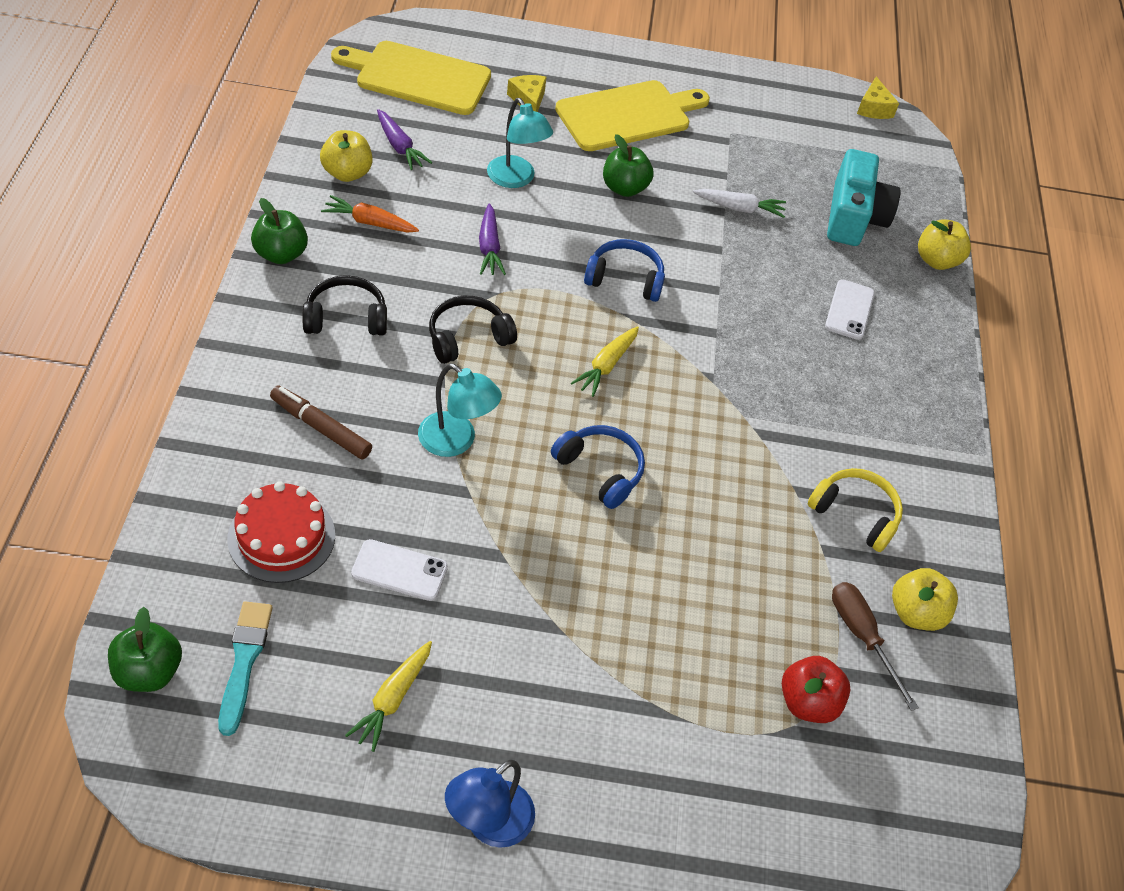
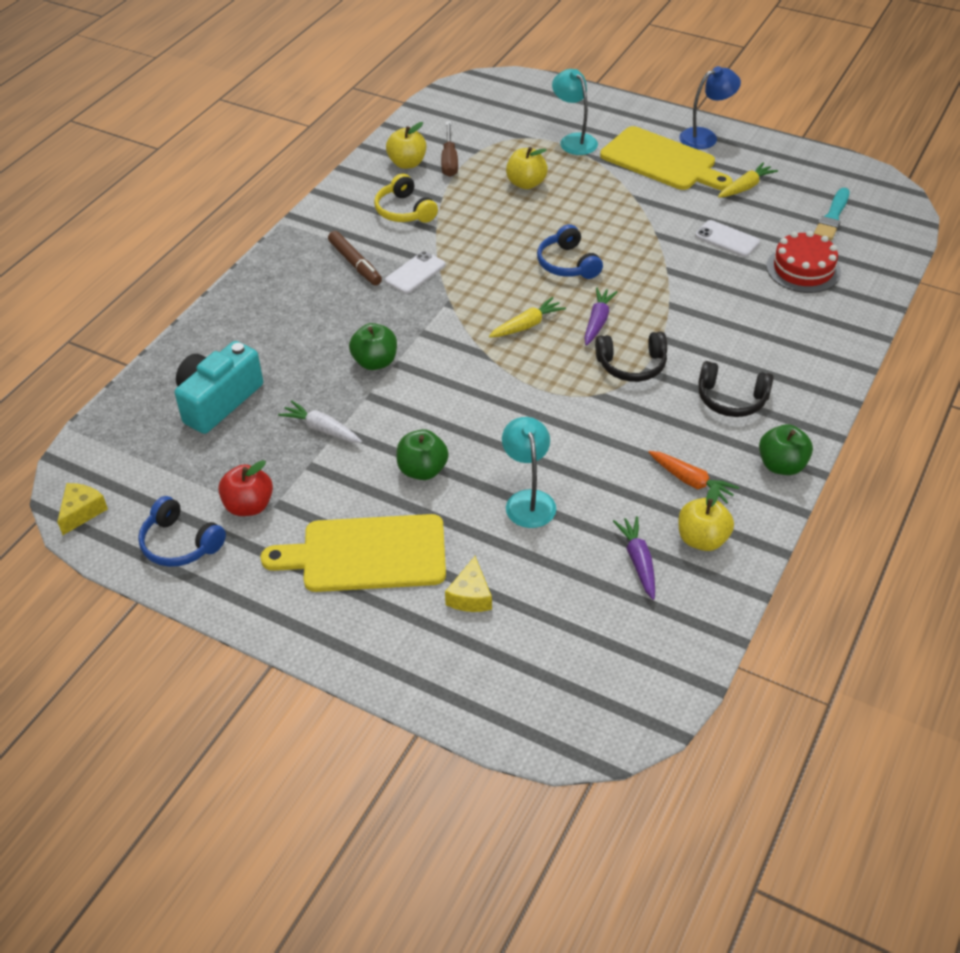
camera: 150 degrees left, 5 degrees down
green apple [108,607,182,692] -> green apple moved to [349,323,397,370]
brown marker [270,385,372,459] -> brown marker moved to [328,231,382,285]
yellow cutting board [331,41,491,115] -> yellow cutting board moved to [600,126,733,190]
turquoise lamp [418,364,502,457] -> turquoise lamp moved to [552,69,598,155]
purple carrot [479,203,506,275] -> purple carrot moved to [584,288,617,345]
blue headphones [584,239,665,302] -> blue headphones moved to [138,496,226,567]
red apple [782,656,851,723] -> red apple moved to [218,460,273,516]
white phone [825,279,875,340] -> white phone moved to [385,251,446,294]
yellow apple [918,219,971,270] -> yellow apple moved to [506,147,548,189]

